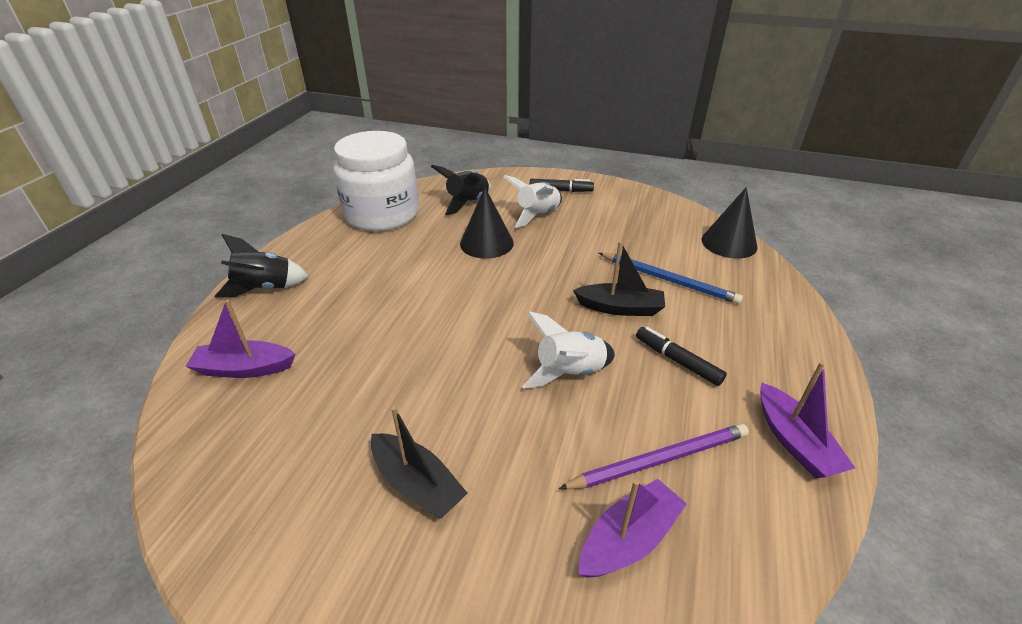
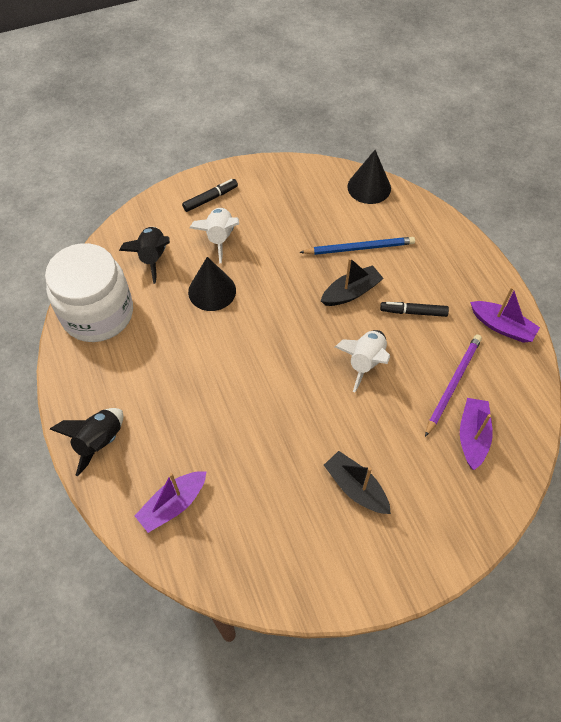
camera: 40 degrees left, 20 degrees up
black boat [371,406,468,519] -> black boat turned 135 degrees counterclockwise [324,451,391,514]

